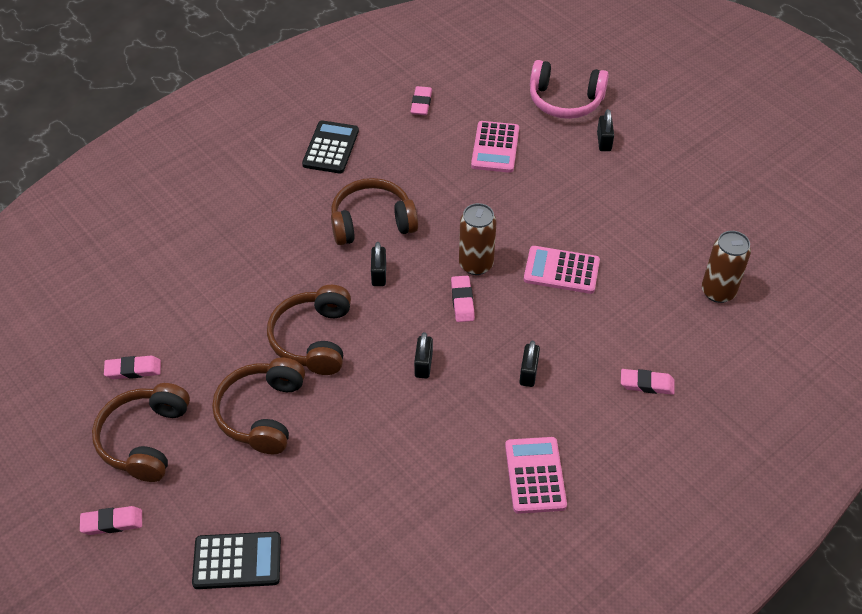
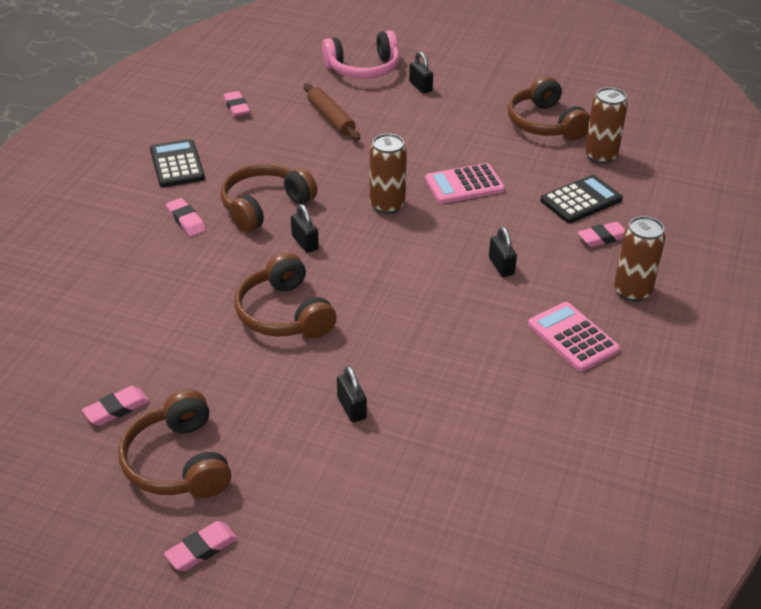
camera: 30 degrees left, 10 degrees down
black calculator [192,532,281,589] -> black calculator moved to [540,175,623,223]
brown headphones [212,358,305,454] -> brown headphones moved to [508,76,590,140]
black padlock [414,332,433,378] -> black padlock moved to [337,366,367,422]
pink eraser [451,276,475,322] -> pink eraser moved to [166,198,206,236]
pink calculator [471,121,519,173] -> brown rolling pin [304,83,360,141]
none -> brown can [614,216,666,302]

